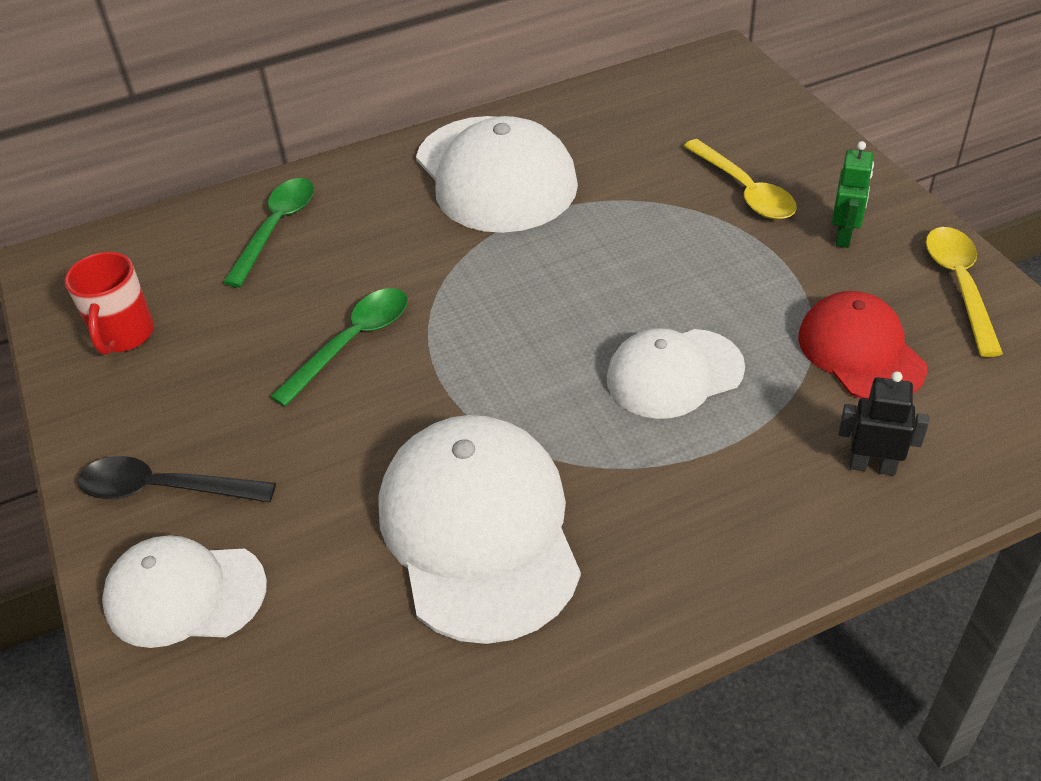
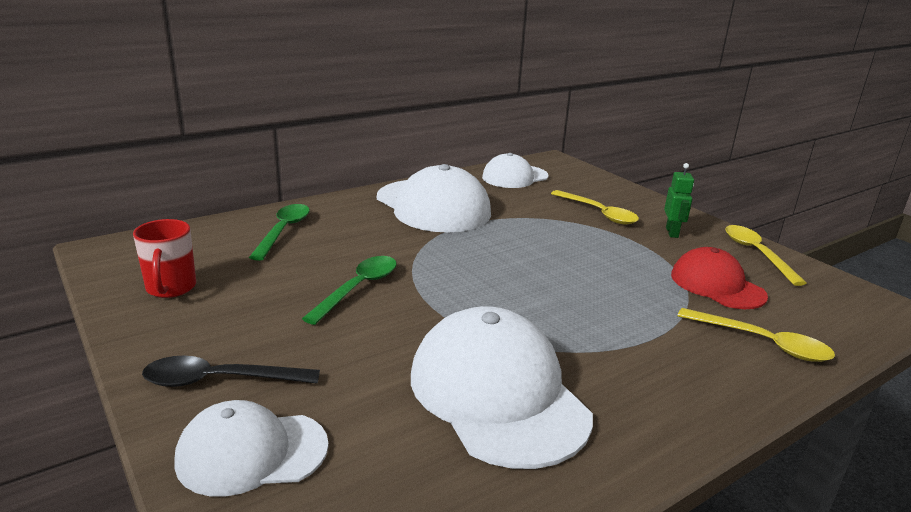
camera: 15 degrees left, 20 degrees down
white cap [607,328,745,419] -> white cap moved to [482,153,548,188]
black robot [838,372,929,476] -> yellow spoon [677,308,835,362]

